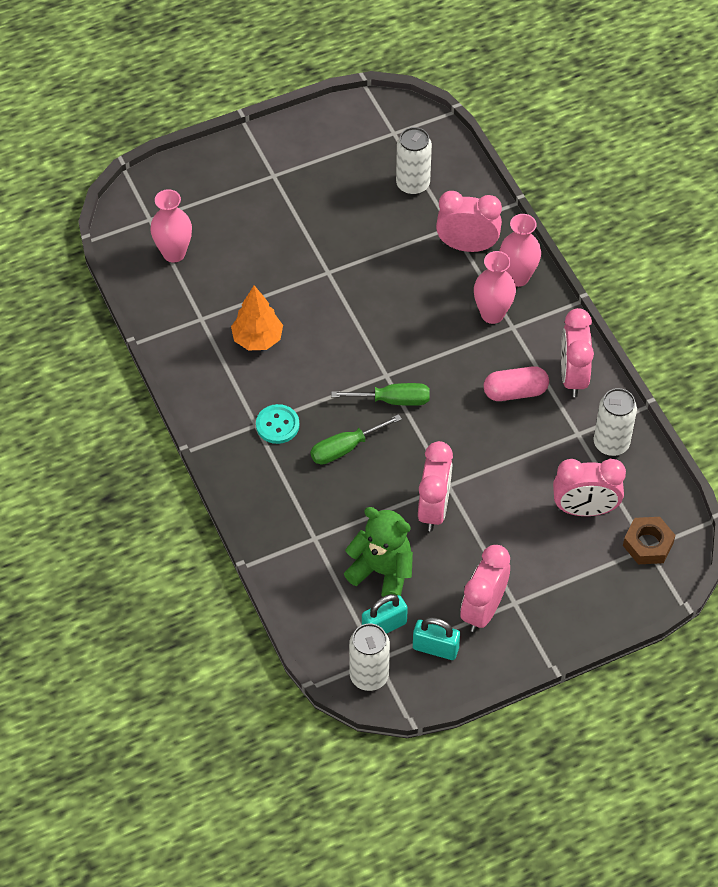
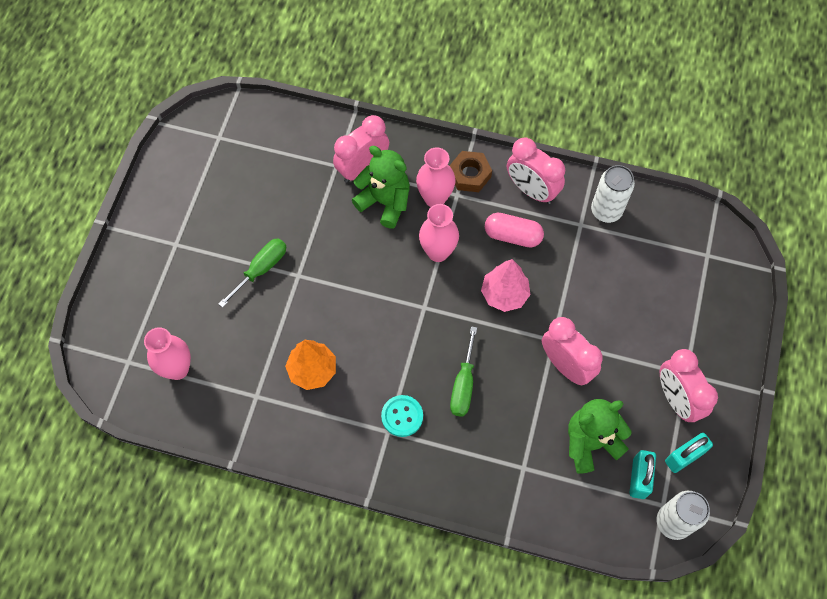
camera: 50 degrees left, 10 degrees up
green screwdriver [331,383,430,406] -> green screwdriver moved to [218,238,286,308]
white can [396,127,432,195] -> none
pink capsule [484,366,549,401] -> pink capsule turned 75 degrees clockwise [485,213,544,247]
pink vase [500,214,541,287] -> pink vase moved to [419,204,459,262]
pink clock [553,459,626,516] -> none
brown nut [623,517,675,564] -> brown nut moved to [449,151,492,192]
none -> green teddy bear [352,146,410,229]
none -> pink tree [481,259,531,312]

